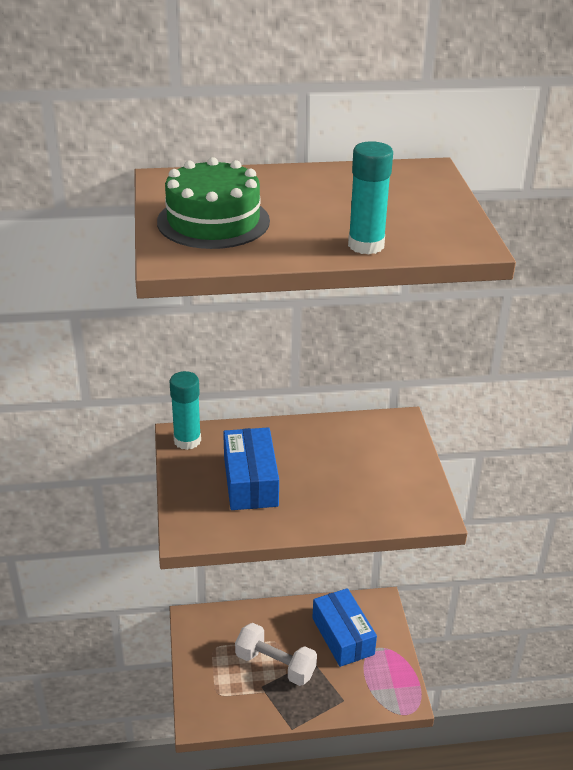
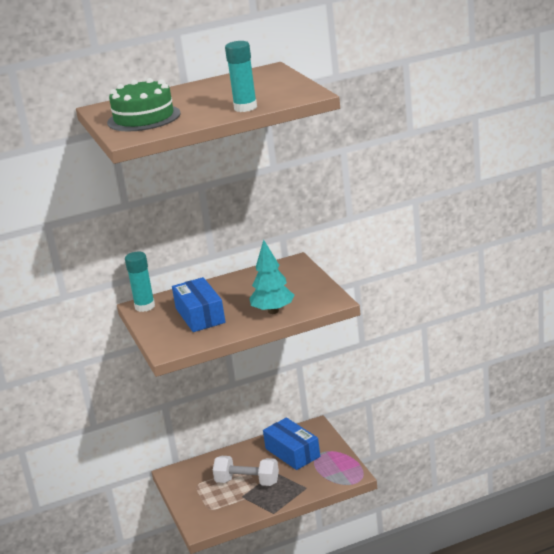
camera: 10 degrees left, 10 degrees down
none -> turquoise tree [249,239,294,314]

